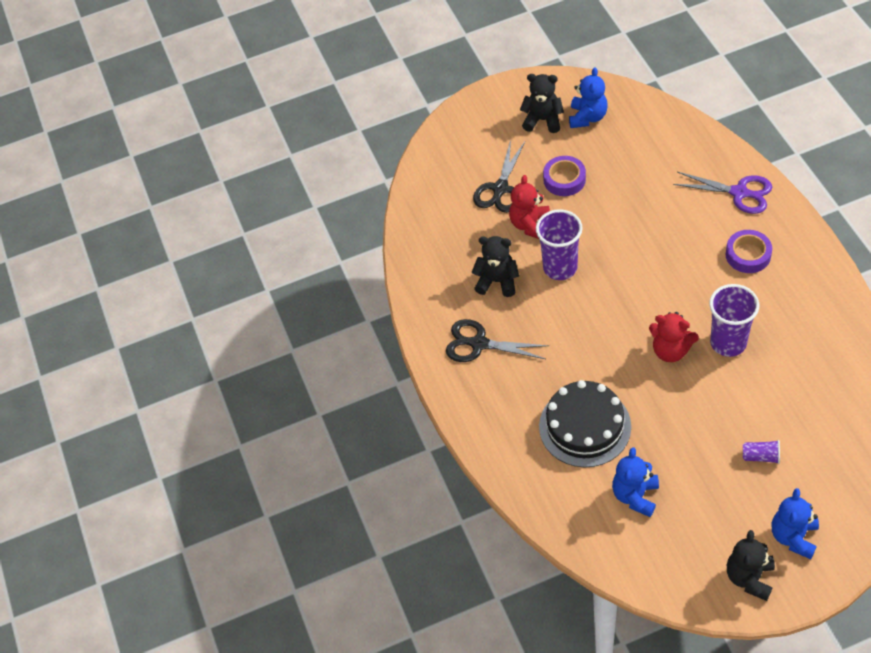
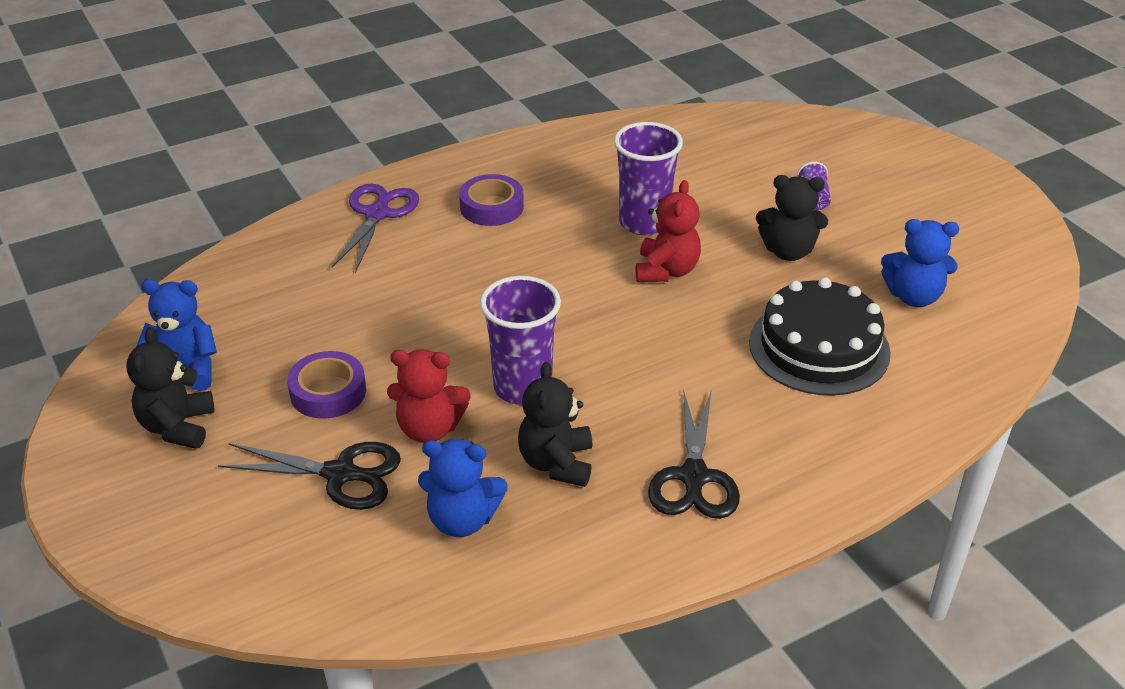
camera: 105 degrees left, 15 degrees down
black teddy bear [727,530,775,601] -> black teddy bear moved to [756,175,828,261]
blue teddy bear [772,488,819,559] -> blue teddy bear moved to [418,439,508,537]

